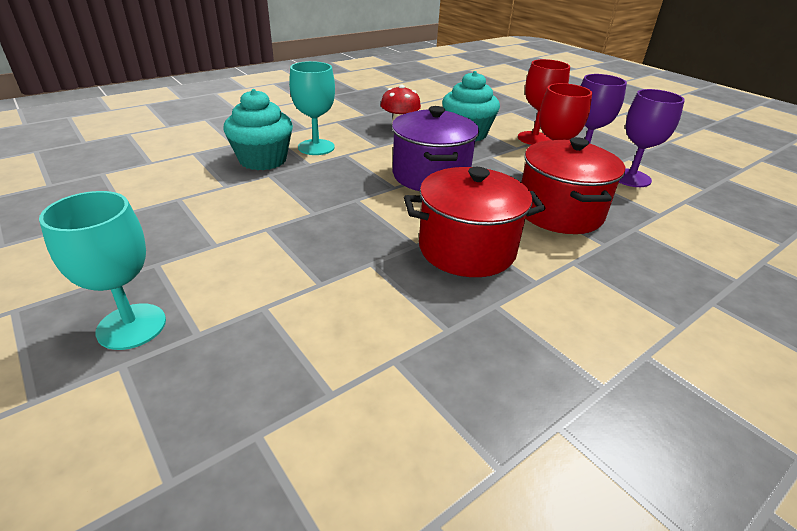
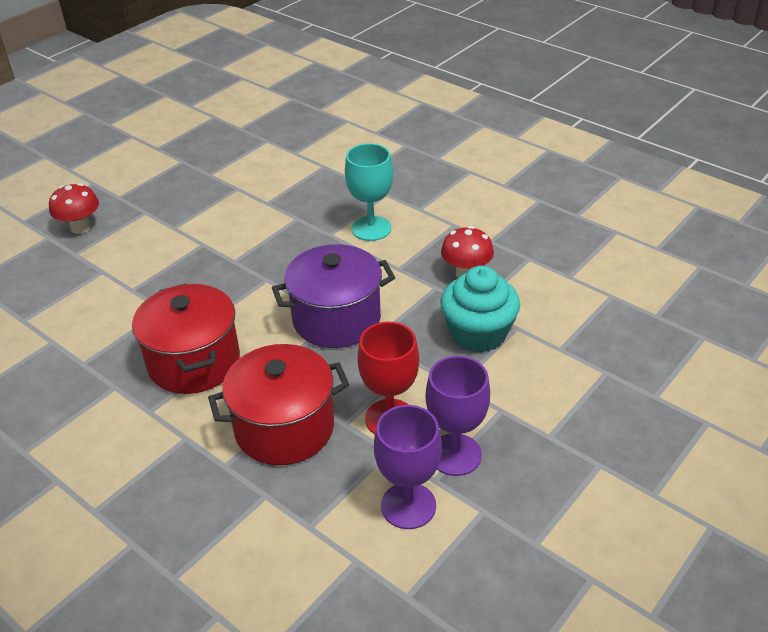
camera: 80 degrees right, 5 degrees up
turquoise goblet [39,191,166,350] -> red mushroom [49,183,99,234]
turquoise cupcake [224,89,293,170] -> none
red goblet [518,59,570,145] -> none

